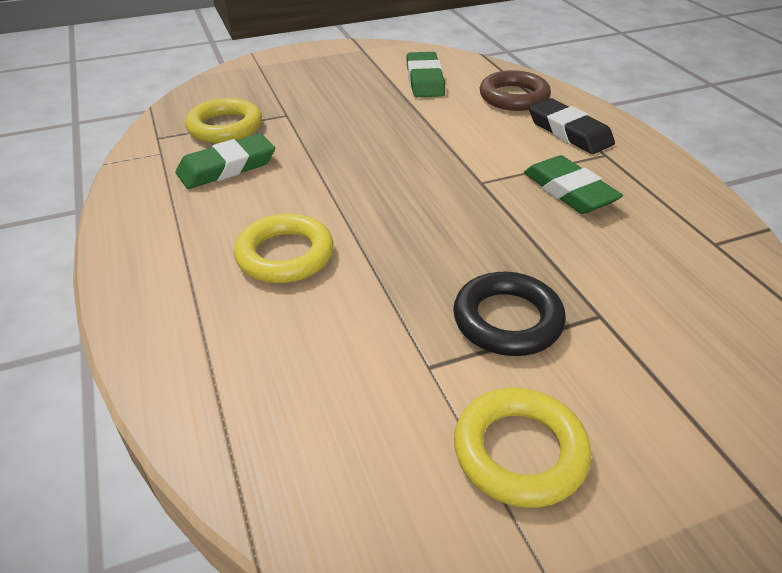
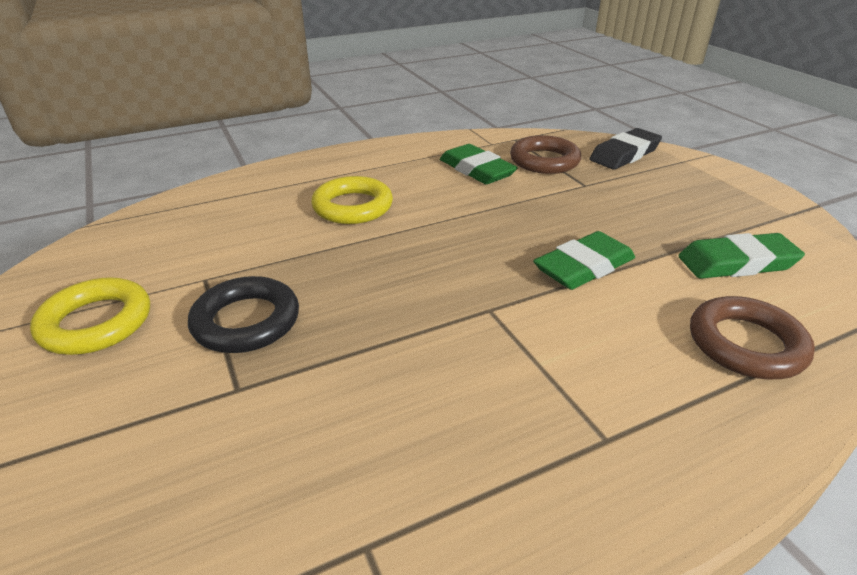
camera: 85 degrees right, 5 degrees down
yellow ring [185,98,262,143] -> brown ring [510,135,581,174]
green eraser [524,155,623,214] -> green eraser moved to [533,231,635,290]
black eraser [529,98,615,154] -> black eraser moved to [589,128,662,170]

